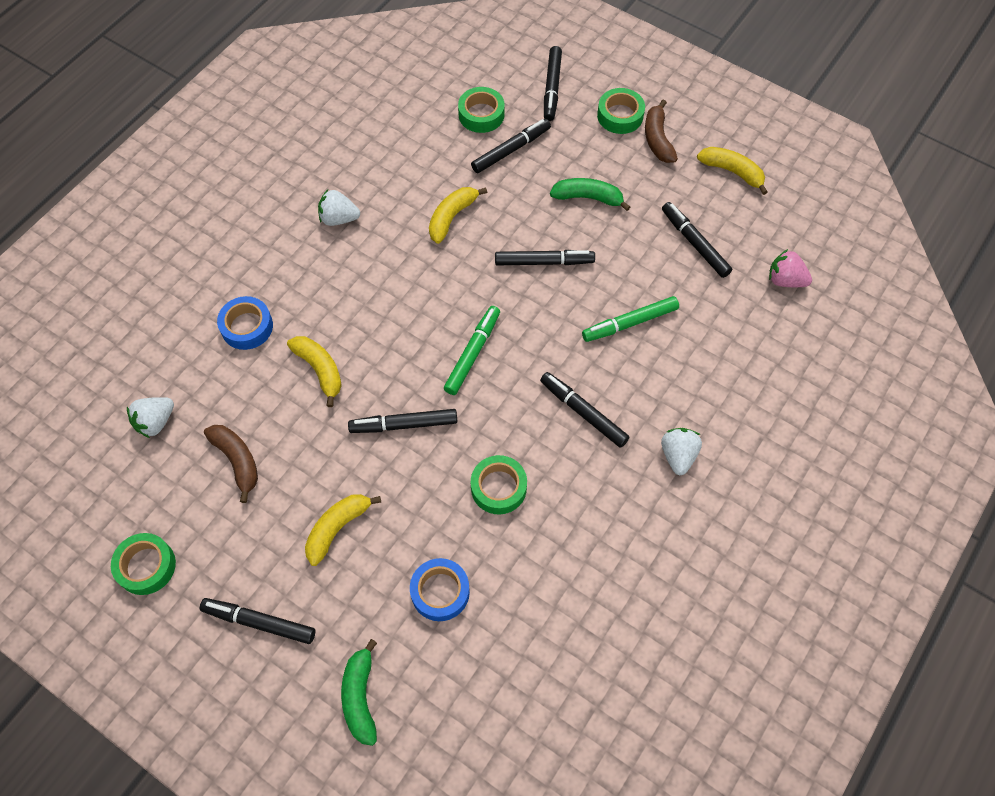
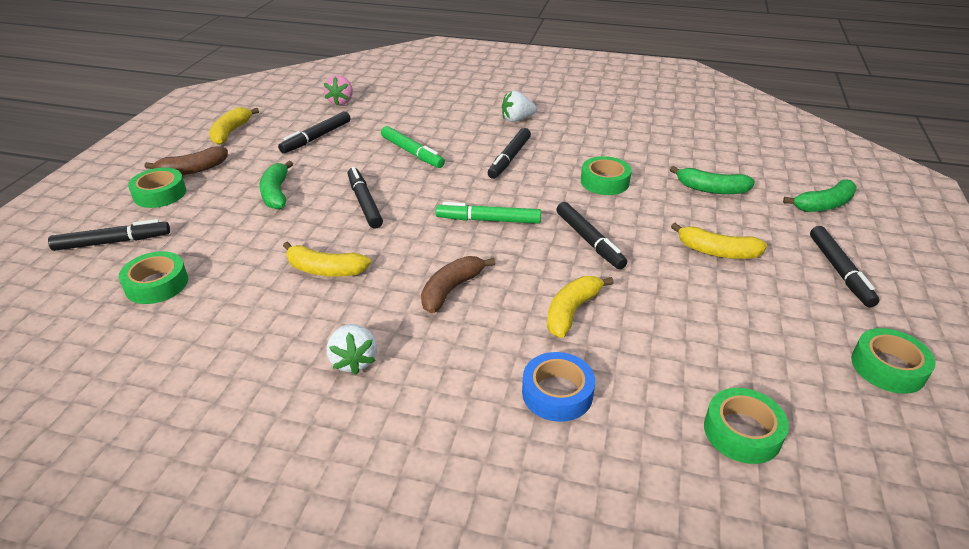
camera: 110 degrees left, 25 degrees down
white strawberry [127,397,174,438] -> green tape [704,388,789,464]
brown banana [204,425,258,503] -> brown banana moved to [421,256,495,313]
blue tape [410,558,470,621] -> green banana [670,166,755,194]
black marker [471,119,551,173] -> none

